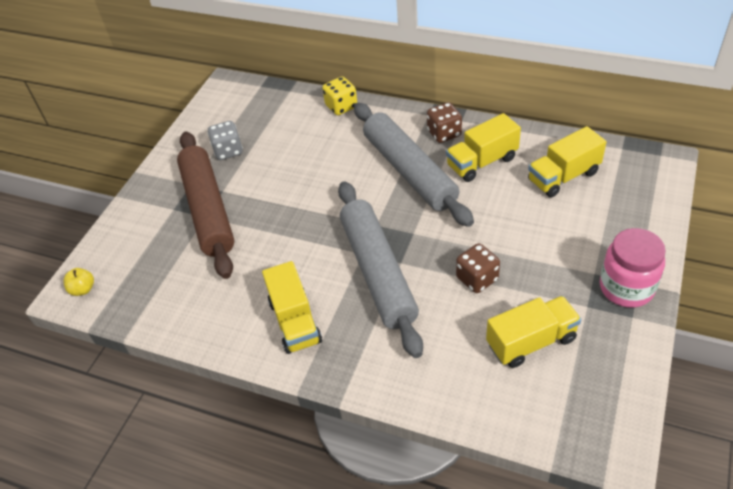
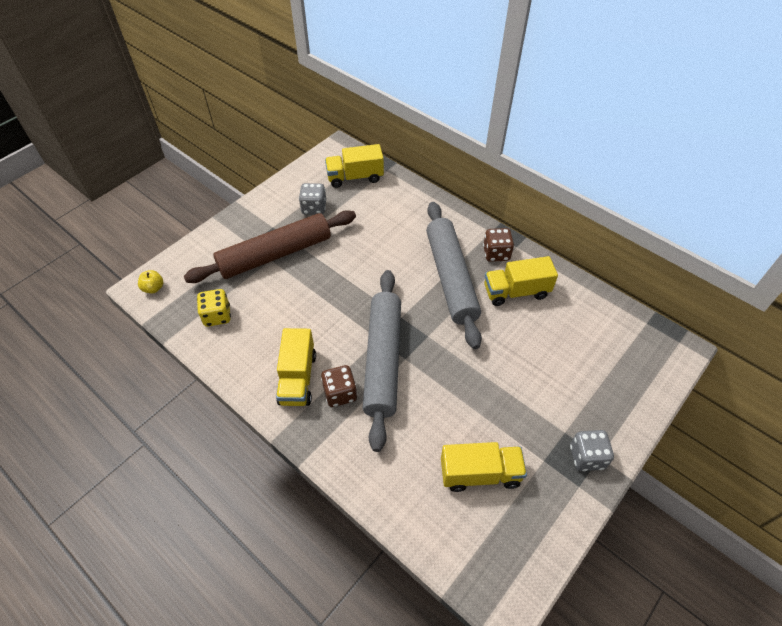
camera: 15 degrees right, 5 degrees up
brown rolling pin [177,131,234,279] -> brown rolling pin turned 60 degrees clockwise [184,210,356,283]
yellow dice [322,76,357,115] -> yellow dice moved to [197,289,231,327]
brown dice [456,243,500,293] -> brown dice moved to [321,365,357,407]
yellow truck [528,126,606,197] -> yellow truck moved to [325,144,384,188]
pink jar [600,228,666,308] -> grey dice [570,430,614,471]

